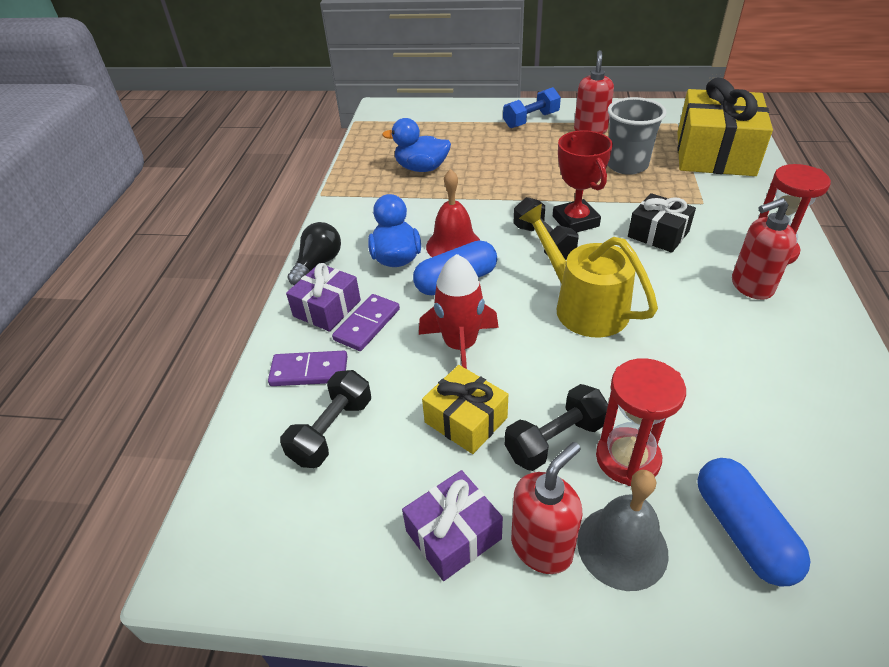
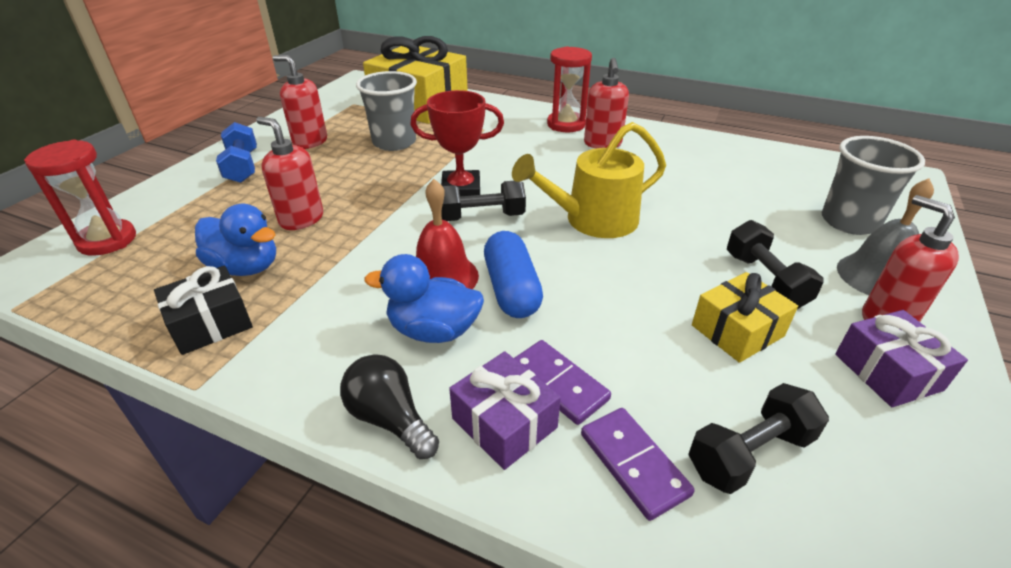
camera: 75 degrees left, 5 degrees down
purple domino [268,351,348,386] -> purple domino turned 45 degrees counterclockwise [581,408,695,521]
black dumbbell [280,370,371,468] -> black dumbbell turned 75 degrees counterclockwise [688,383,829,494]
blue duck [382,118,451,172] -> blue duck turned 90 degrees counterclockwise [195,204,276,276]
red rocket [419,254,499,369] -> none
red hourglass [596,358,686,486] -> red hourglass moved to [24,140,136,256]
black gift [628,193,696,253] -> black gift moved to [154,266,253,355]
blue capsule [697,458,811,587] -> grey cup [822,136,925,235]
none -> red soap dispenser [256,117,323,230]

